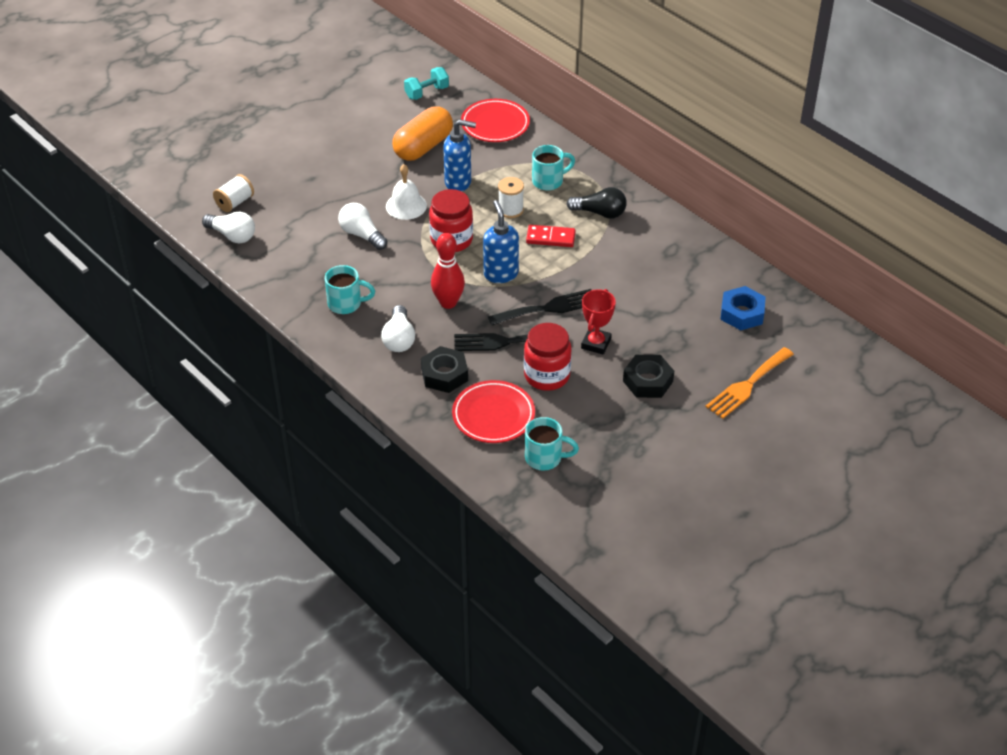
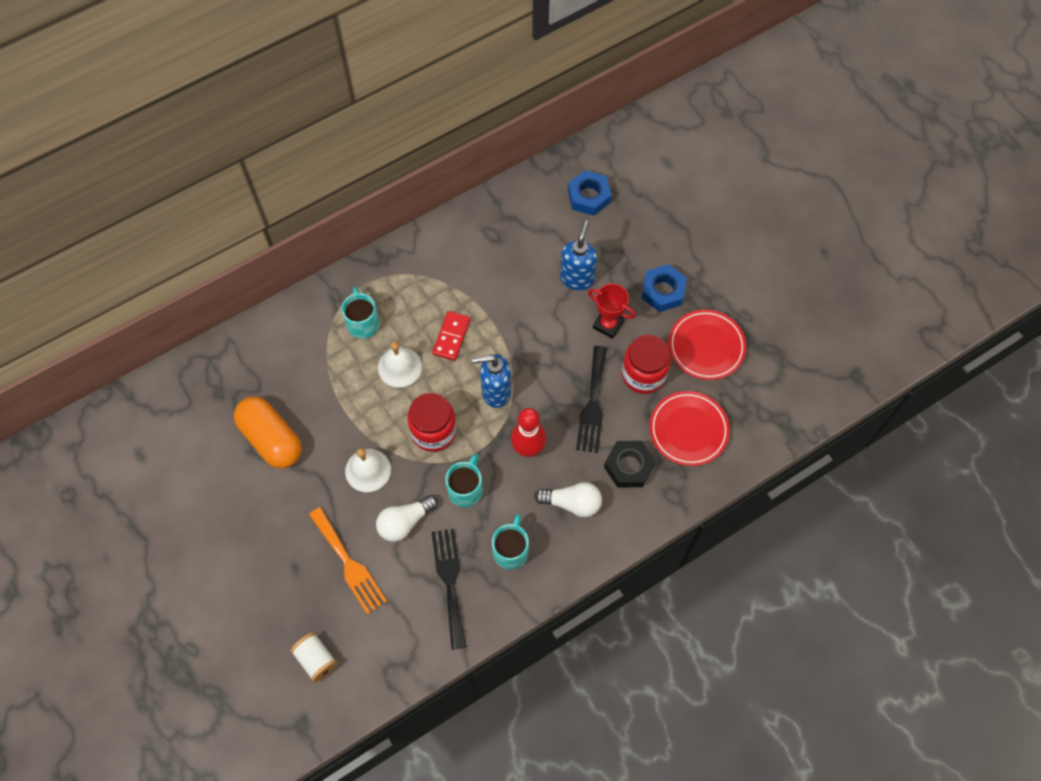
camera: 80 degrees left, 20 degrees up
white light bulb [202,212,255,243] -> none
turquoise dumbbell [404,67,449,100] -> none
blue soap dispenser [443,119,476,191] -> blue soap dispenser moved to [560,220,597,291]
red plate [461,99,530,142] -> red plate moved to [669,309,746,380]
black fork [488,289,591,325] -> black fork moved to [431,529,466,650]
white spool [498,177,524,218] -> white bell [378,341,422,387]
turquoise mug [525,417,579,470] -> turquoise mug moved to [445,453,483,507]
black light bulb [566,187,627,219] -> none
black nut [623,355,674,398] -> blue nut [642,264,687,312]
orange fork [705,347,794,419] -> orange fork moved to [309,507,387,615]

